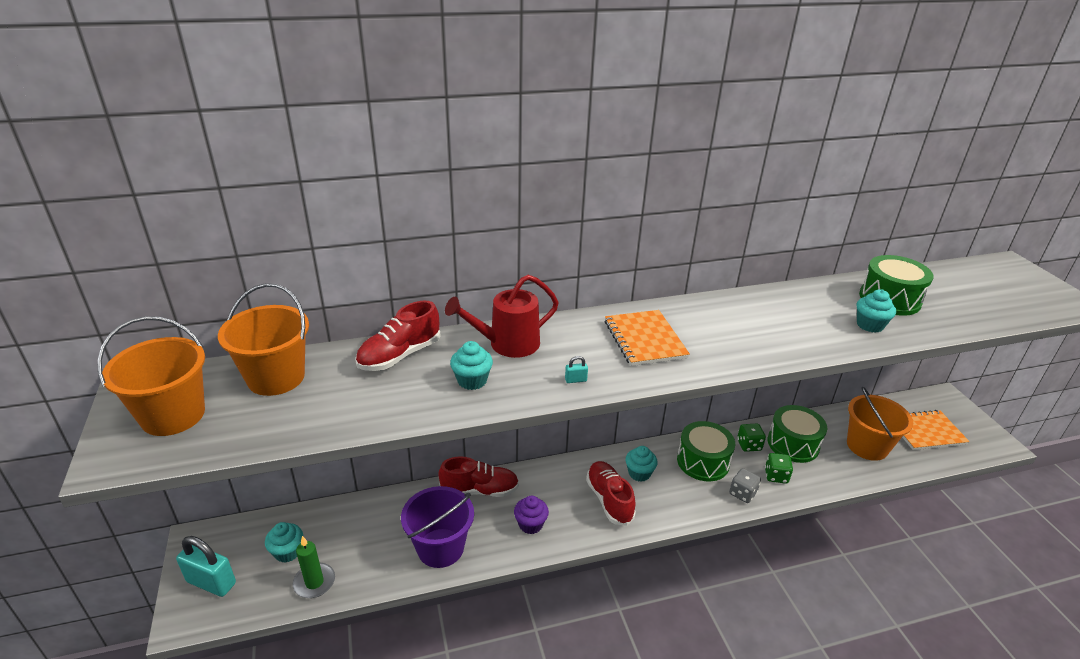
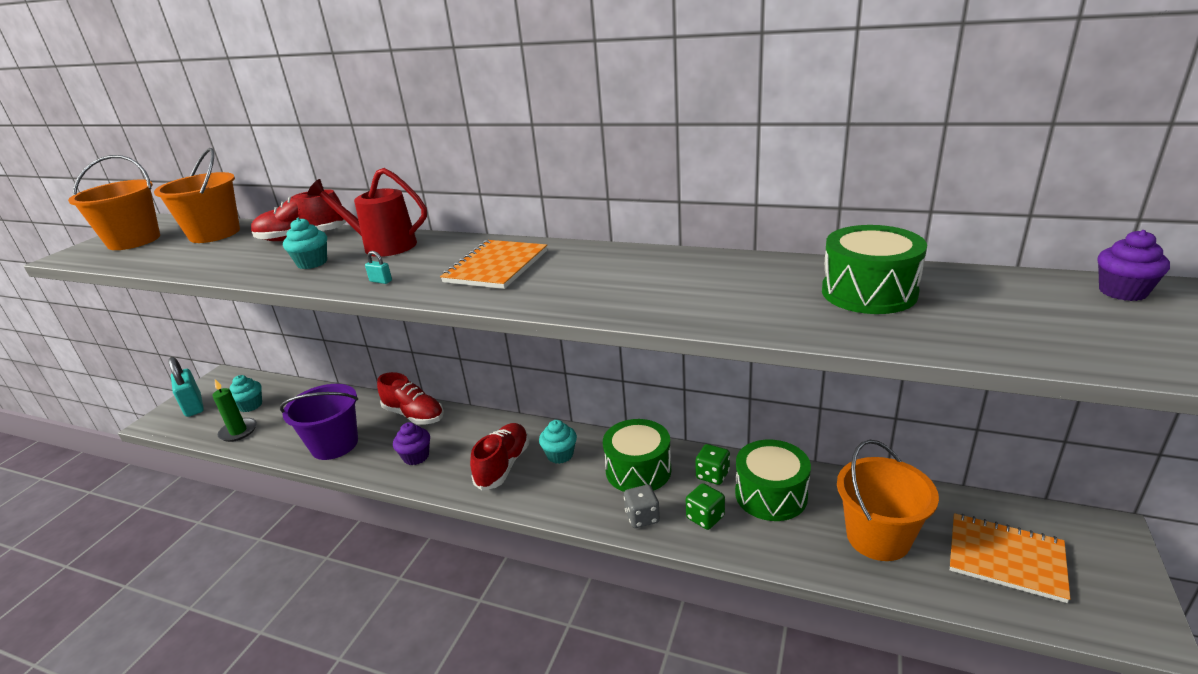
camera: 40 degrees right, 5 degrees down
turquoise cupcake [857,289,896,333] -> none
none -> purple cupcake [1098,230,1170,301]

